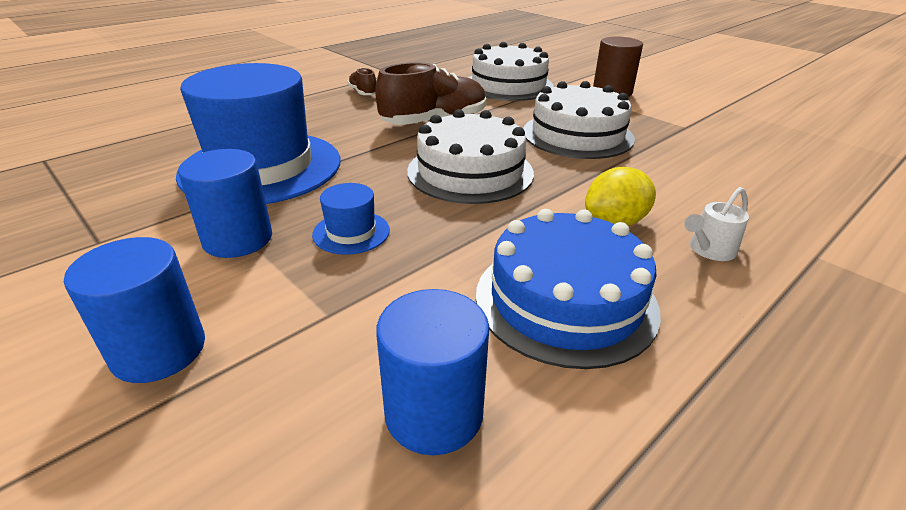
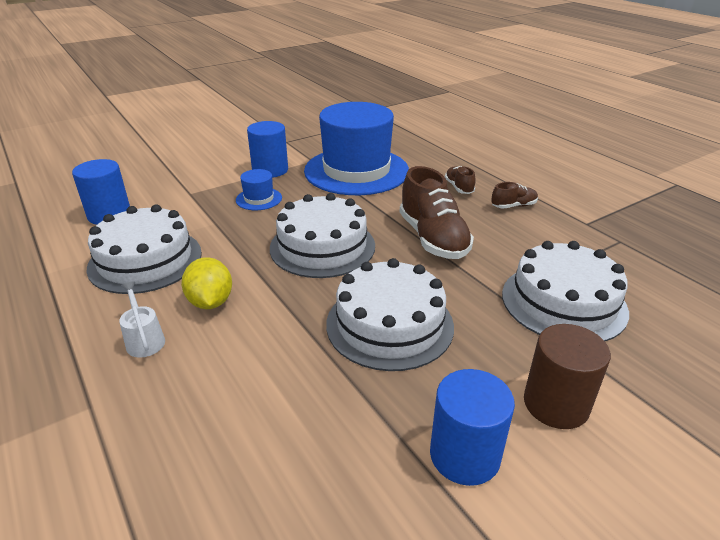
camera: 100 degrees right, 0 degrees up
blue cylinder [64,237,205,383] -> blue cylinder moved to [430,369,515,486]
blue cake [476,209,661,369] -> white cake [86,204,202,294]
none -> brown shoe [445,166,476,194]

